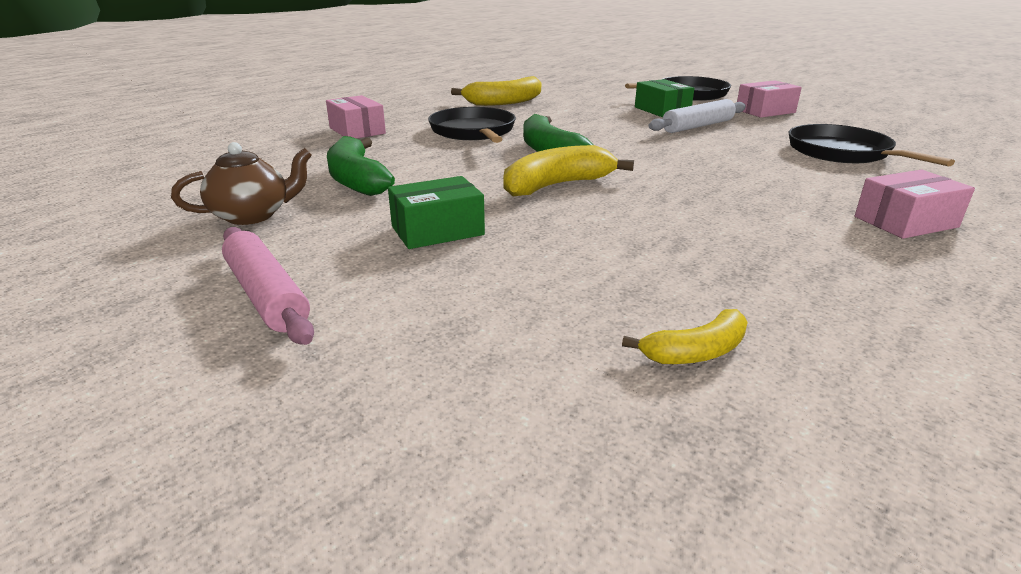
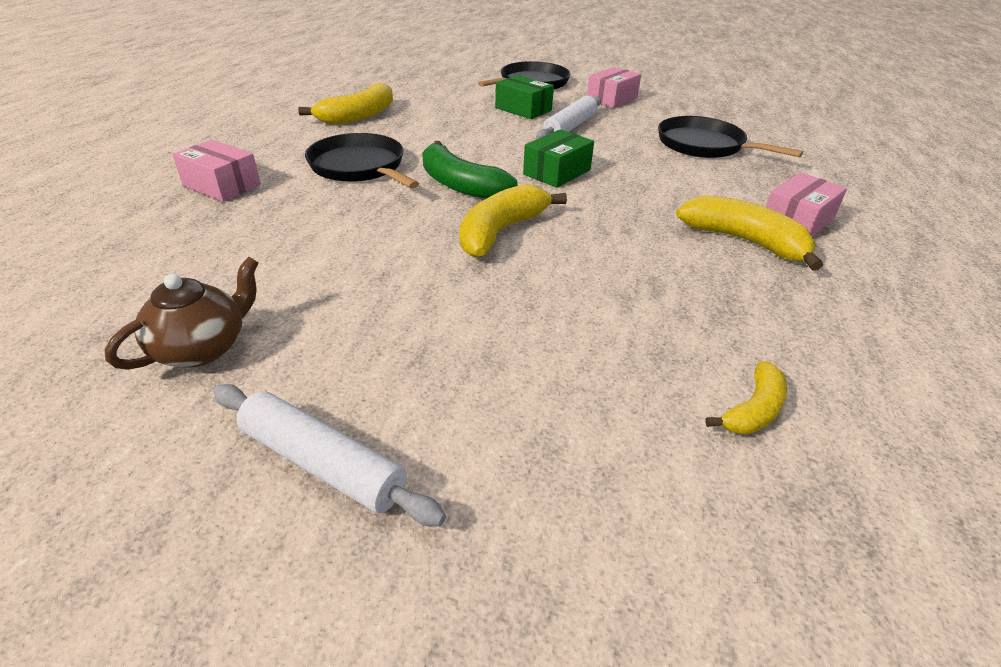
camera: 25 degrees left, 10 degrees up
pink rolling pin [222,227,314,345] -> white rolling pin [213,384,446,526]
green banana [327,136,395,196] -> none
green box [388,176,485,249] -> green box moved to [523,129,594,188]
none -> yellow banana [676,195,823,271]

